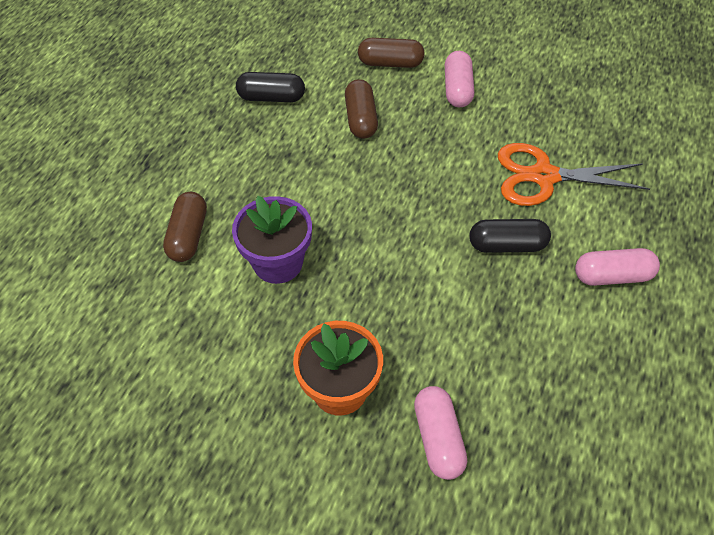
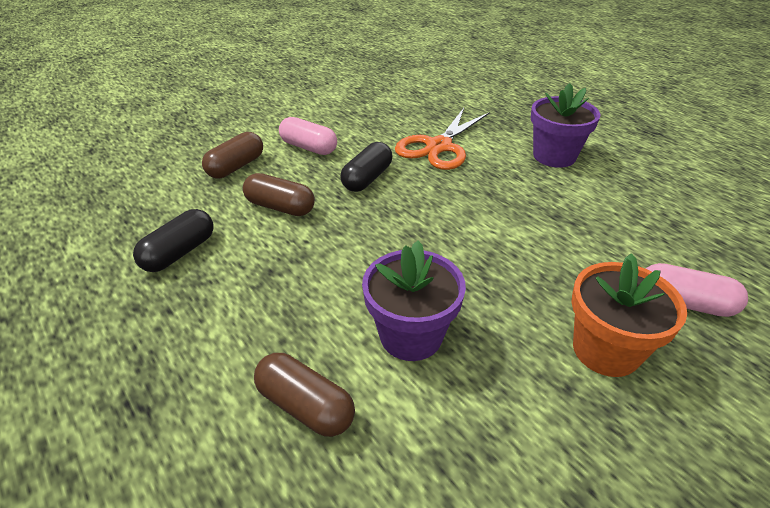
camera: 60 degrees left, 15 degrees down
black capsule [469,219,551,253] -> black capsule moved to [340,142,392,192]
pink capsule [575,248,660,286] -> purple flower pot [531,83,600,168]

